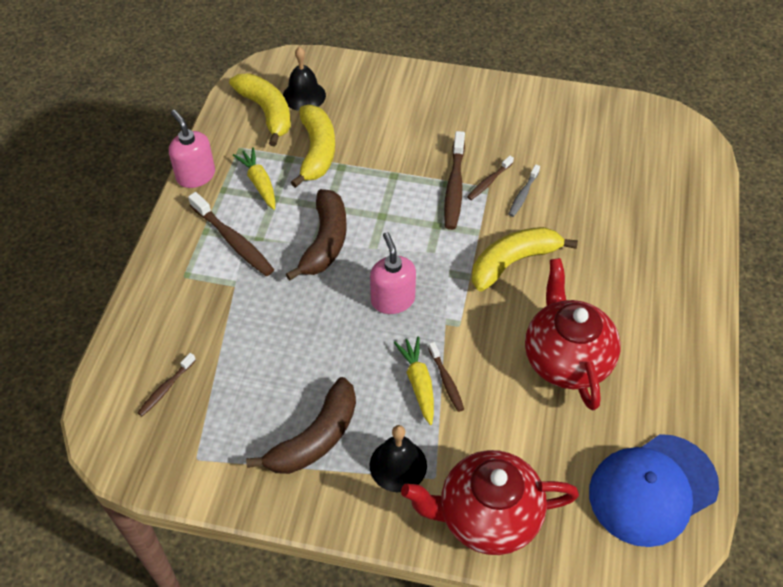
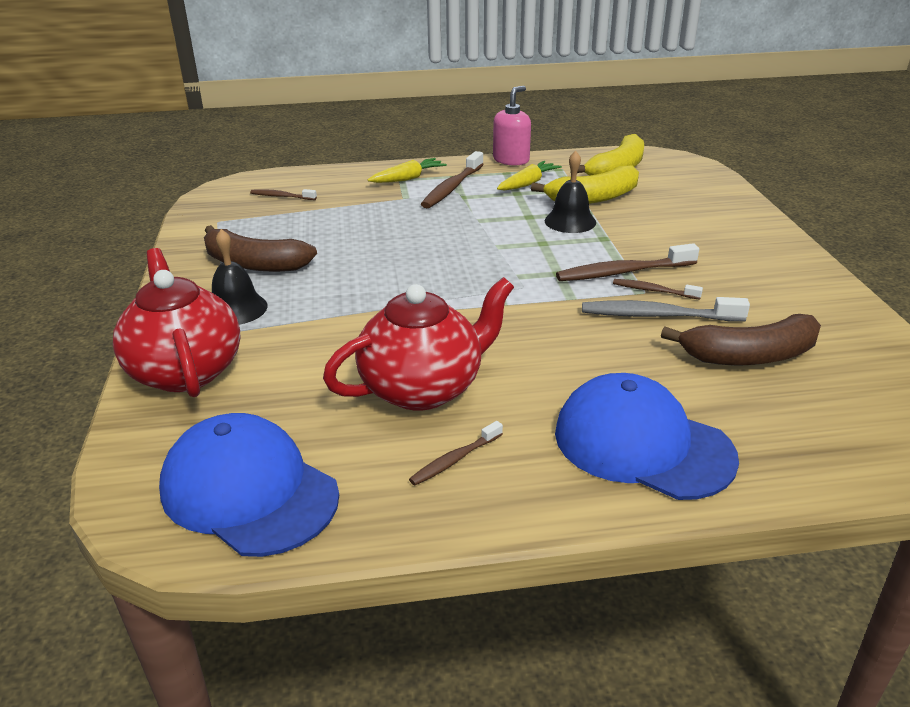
camera: 70 degrees right, 20 degrees down
black bell [283,47,326,111] -> black bell moved to [545,151,596,233]
brown banana [286,189,347,281] -> brown banana moved to [661,314,821,365]
pink soap dispenser [370,232,416,314] -> none
yellow carrot [394,336,434,425] -> yellow carrot moved to [368,158,447,183]
brown toothbrush [428,342,464,412] -> brown toothbrush moved to [409,421,503,485]
yellow banana [472,227,578,291] -> none
grey toothbrush [509,164,540,217] -> grey toothbrush [582,297,750,322], size x1.76
none -> blue cap [555,373,739,500]

